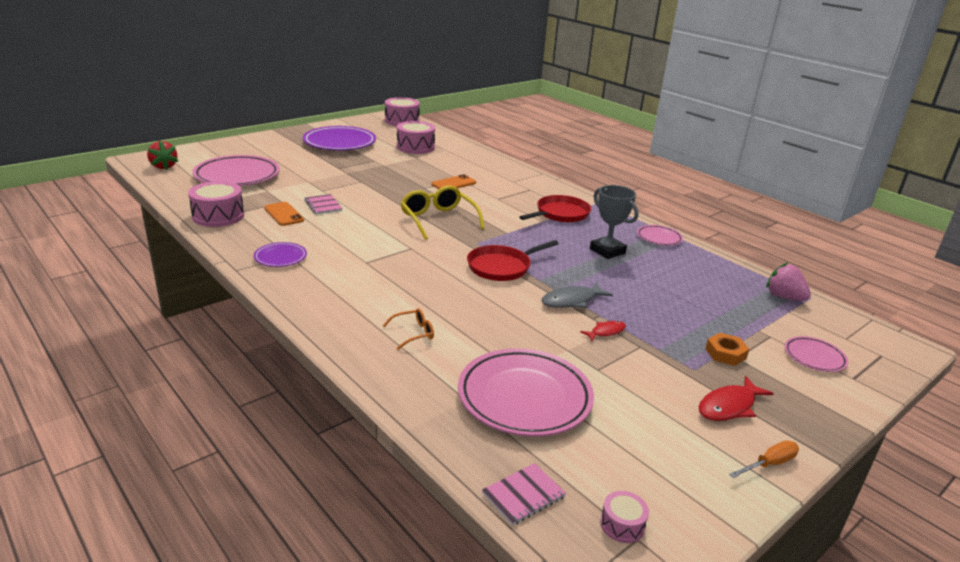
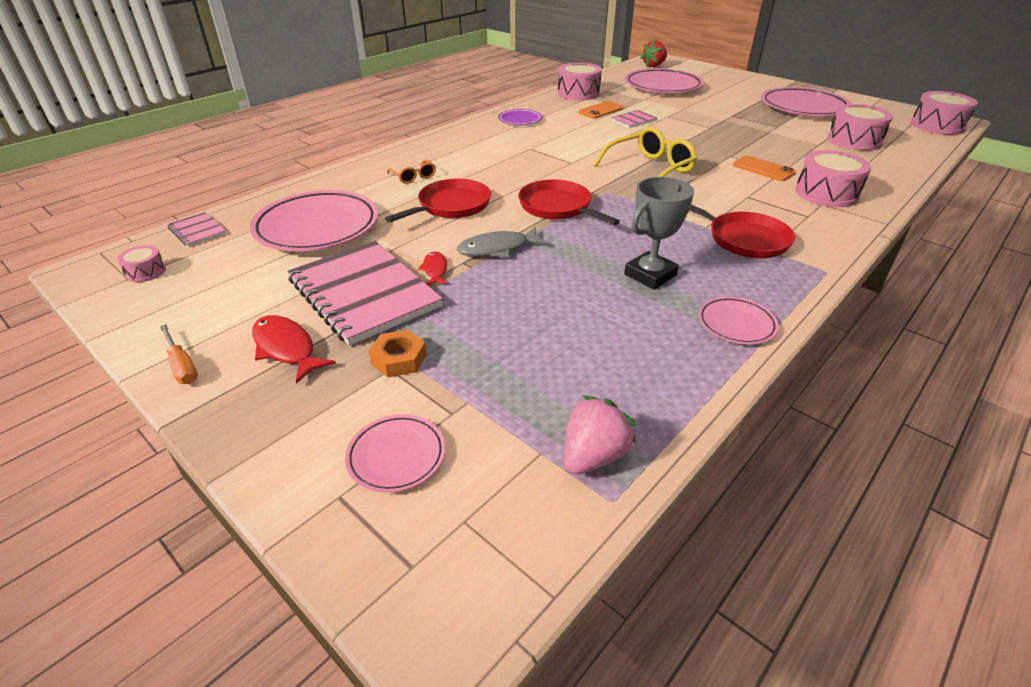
camera: 85 degrees right, 10 degrees up
purple plate [303,126,376,150] -> pink plate [761,87,851,116]
grey fish [541,282,613,308] -> grey fish turned 75 degrees counterclockwise [457,227,548,257]
red fish [580,321,626,341] -> red fish turned 150 degrees counterclockwise [418,252,448,285]
none -> pink notebook [287,241,443,346]
none -> red pan [385,179,491,222]
none -> pink drum [795,150,872,207]

